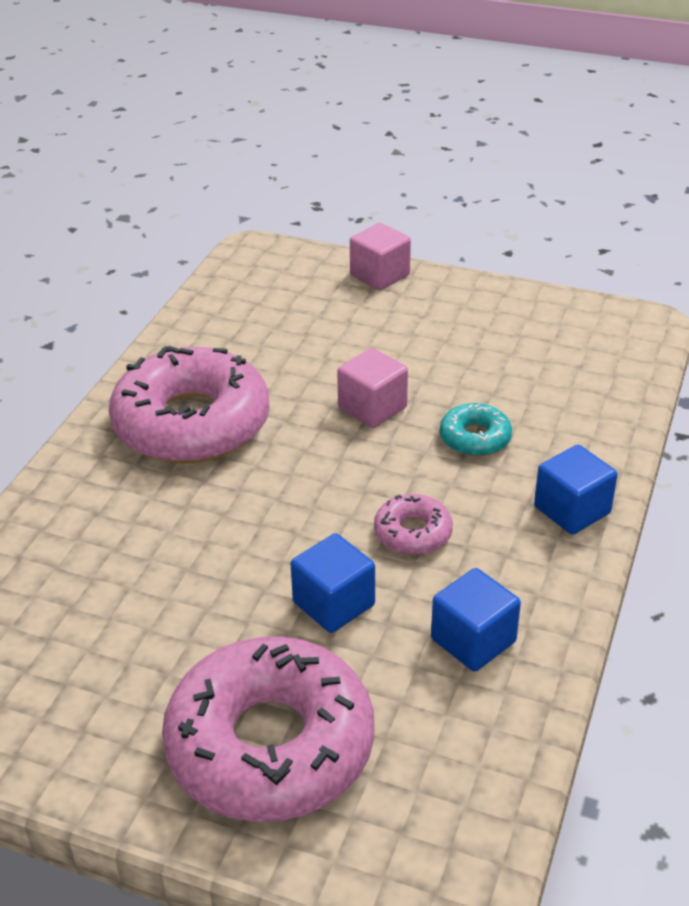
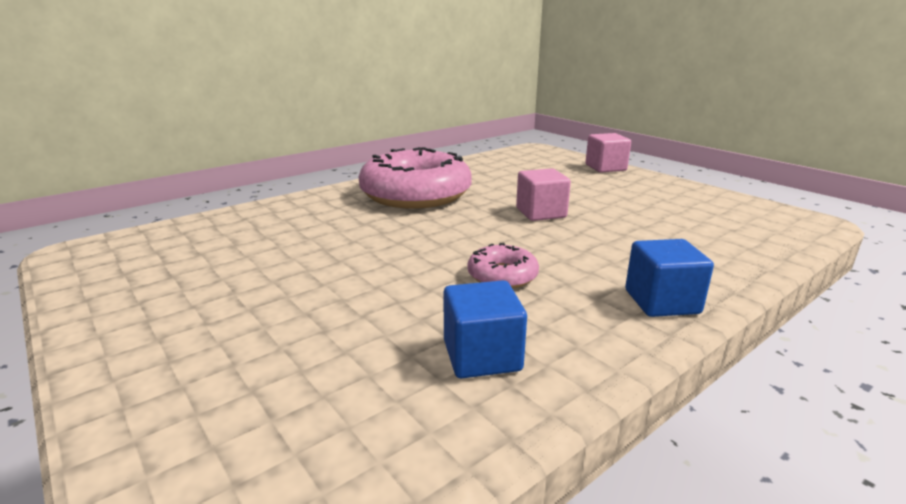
camera: 30 degrees right, 15 degrees down
pink donut [162,637,374,822] -> none
blue cube [291,533,375,633] -> none
turquoise donut [440,403,512,456] -> none

